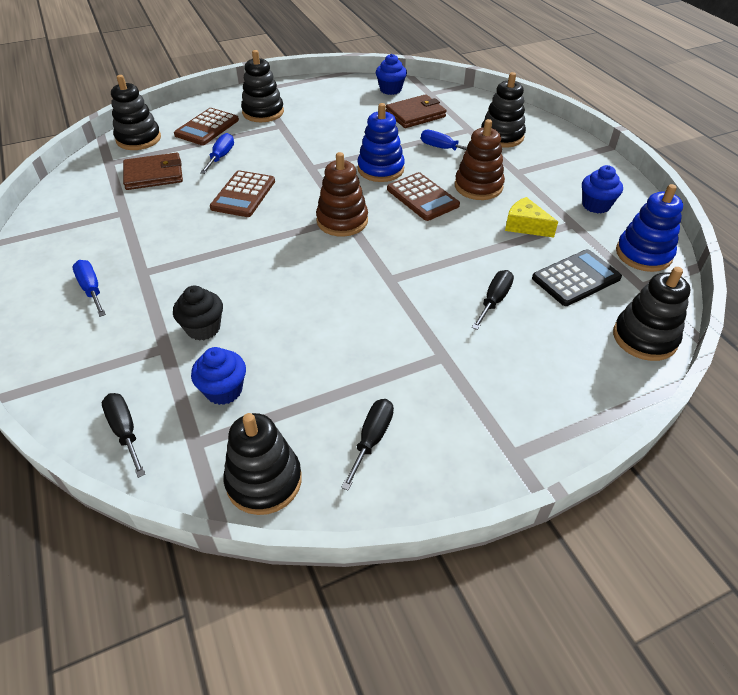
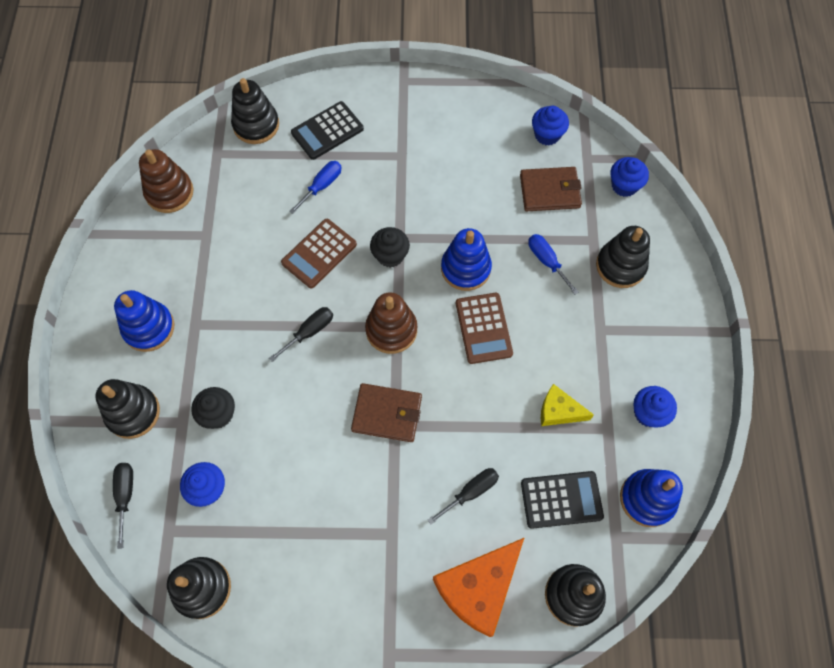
camera: 25 degrees right, 20 degrees up
blue screwdriver [72,260,106,317] -> blue stacking toy [114,290,174,352]
brown wallet [123,153,183,190] -> brown wallet moved to [351,383,422,442]
brown calculator [174,108,239,145] -> black calculator [291,101,364,160]
black stacking toy [241,50,284,122] -> black stacking toy moved to [95,379,160,439]
black screwdriver [341,399,394,491] -> black screwdriver moved to [269,307,333,362]
brown stacking toy [455,119,505,200] -> brown stacking toy moved to [139,149,194,213]
yellow cheese [505,197,558,238] -> yellow cheese turned 45 degrees counterclockwise [541,384,594,426]
none -> black cupcake [370,227,410,268]
none -> orange cheese [433,537,525,637]
none -> blue cupcake [610,157,649,197]

